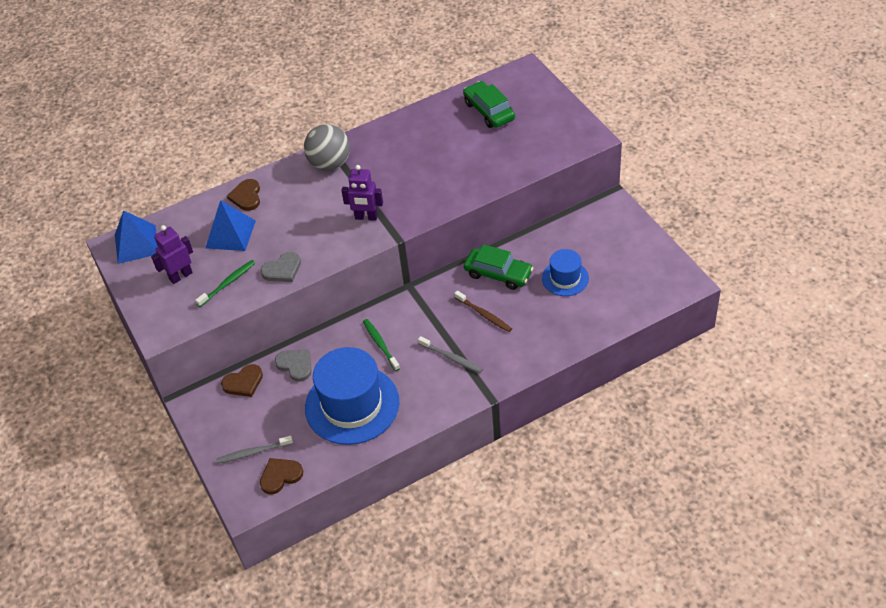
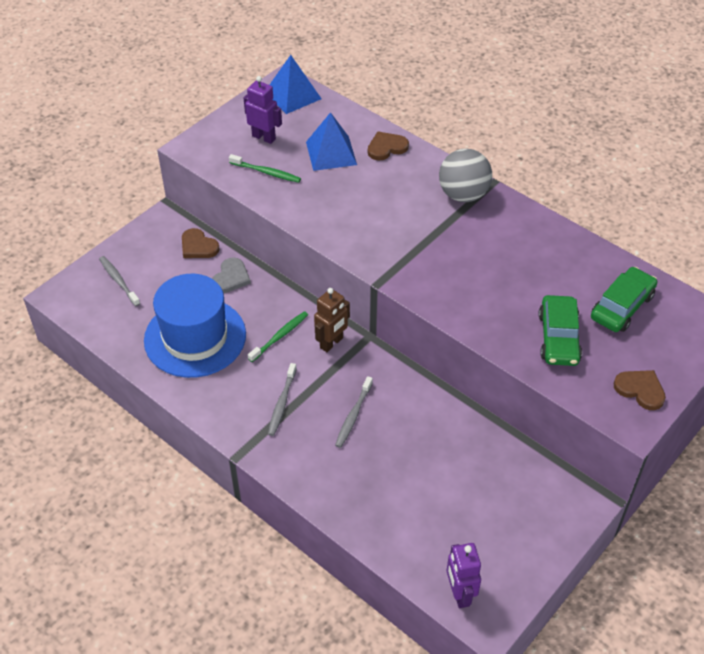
camera: 65 degrees right, 0 degrees up
brown heart [260,458,303,494] -> brown heart moved to [614,370,666,410]
grey heart [261,252,301,282] -> none
purple robot [341,165,383,221] -> purple robot moved to [447,543,481,608]
brown toothbrush [454,290,512,332] -> grey toothbrush [335,376,373,448]
green car [464,244,533,290] -> green car moved to [538,295,582,366]
blue hat [542,249,589,296] -> none
none -> brown robot [314,288,350,352]

